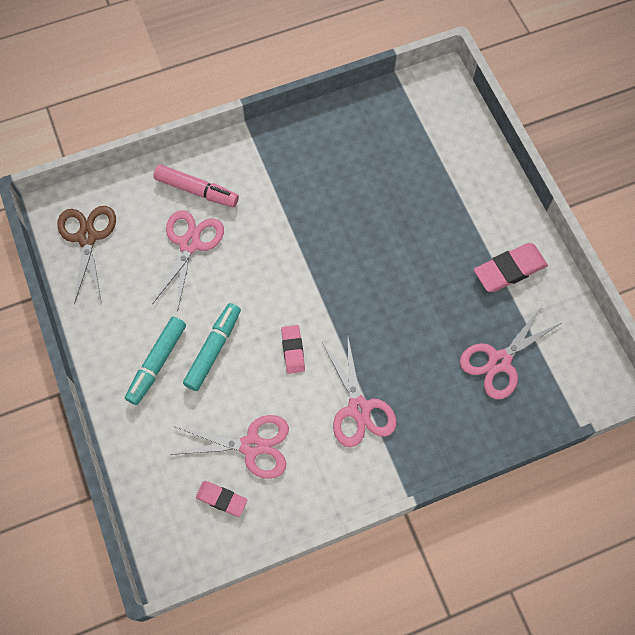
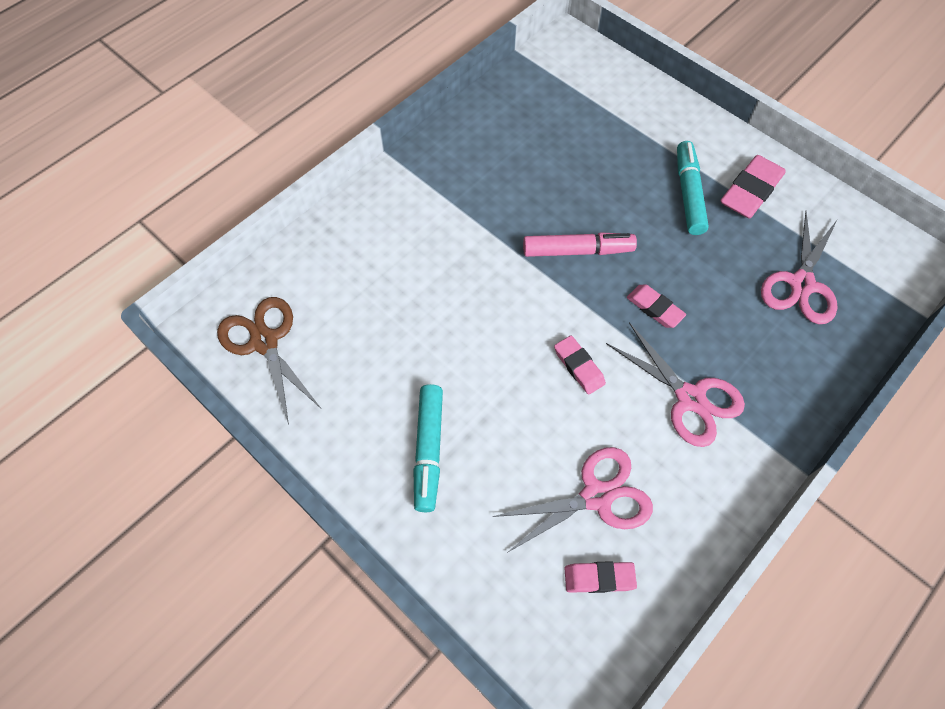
camera: 25 degrees left, 5 degrees down
pink scissors [152,210,224,312] -> none
pink marker [154,165,239,207] -> pink marker moved to [523,232,637,257]
turquoise marker [183,303,241,391] -> turquoise marker moved to [677,141,709,235]
none -> pink eraser [627,284,686,328]

